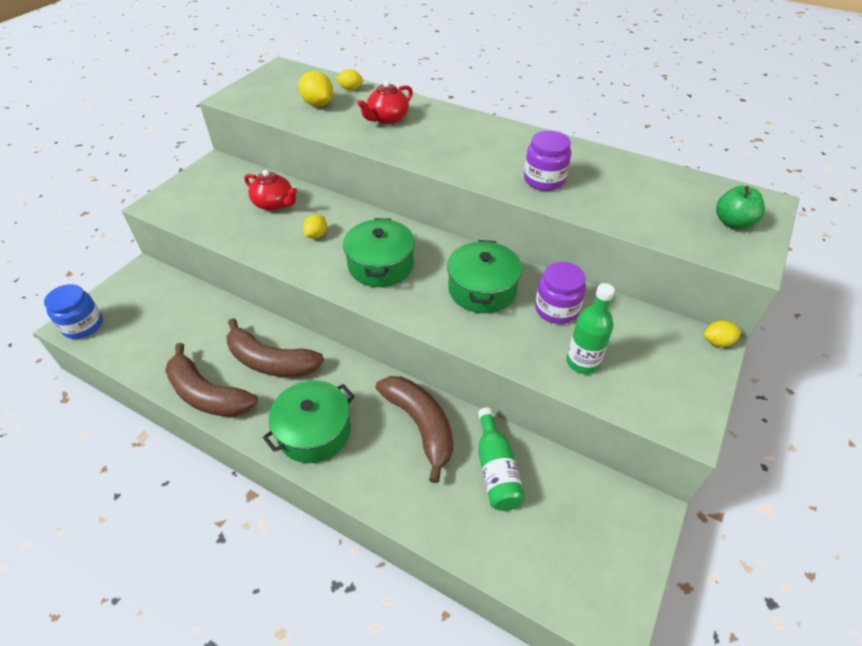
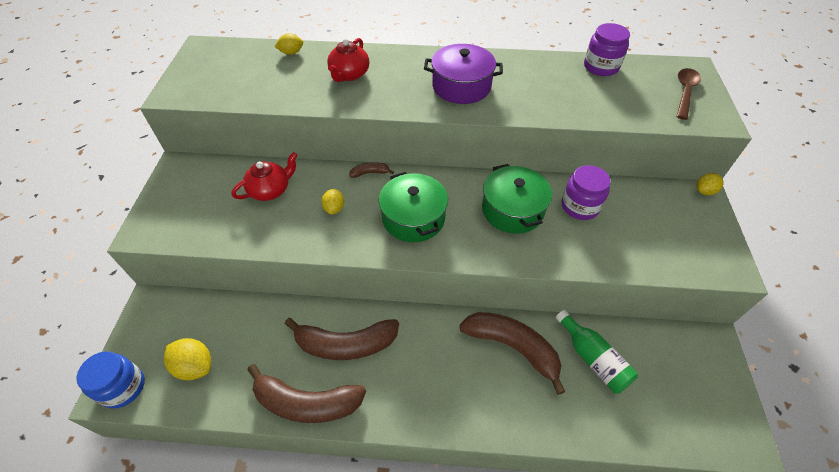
camera: 25 degrees left, 5 degrees up
red teapot [244,170,297,211] -> red teapot turned 45 degrees counterclockwise [232,152,298,201]
green pot [263,380,355,463] -> none
yellow lemon [299,71,333,107] -> yellow lemon moved to [164,338,211,380]
purple jar [524,131,571,191] -> purple jar moved to [584,23,630,76]
green bottle [566,283,615,374] -> none
green apple [716,186,765,229] -> brown spoon [676,68,701,120]
none -> brown banana [349,162,394,178]
none -> purple pot [424,44,503,104]

